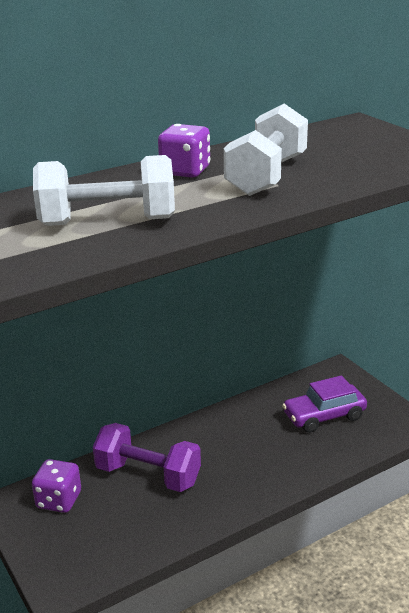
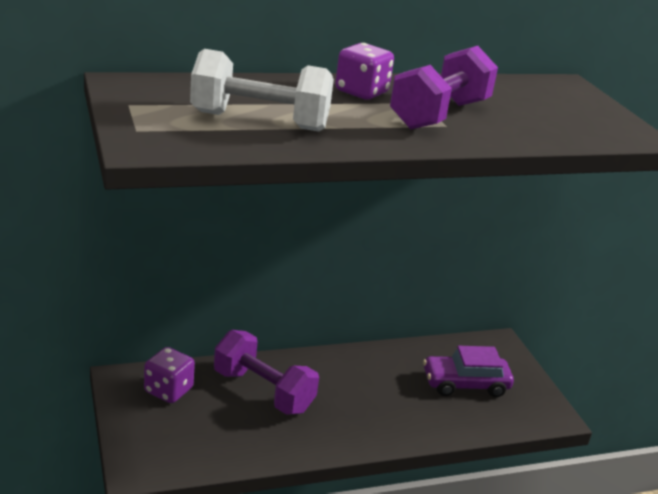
camera: 10 degrees right, 0 degrees up
white dumbbell [224,103,308,196] -> purple dumbbell [390,46,498,130]

